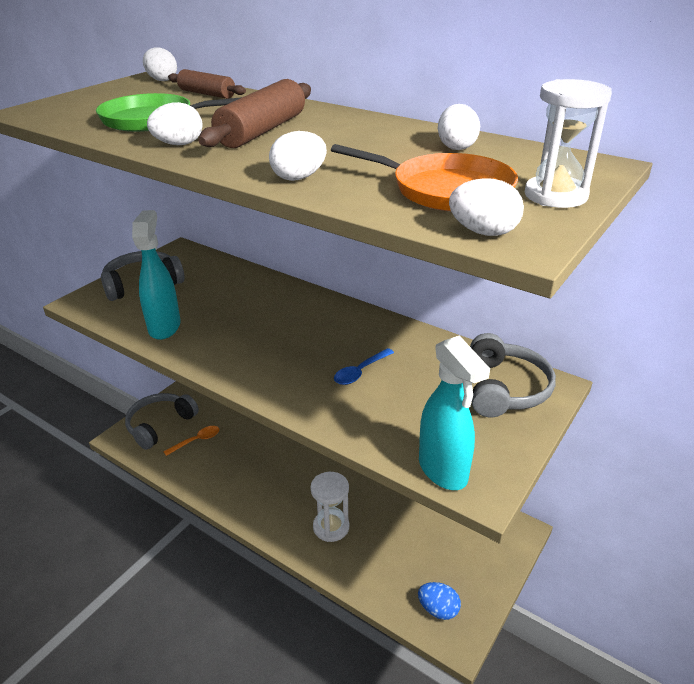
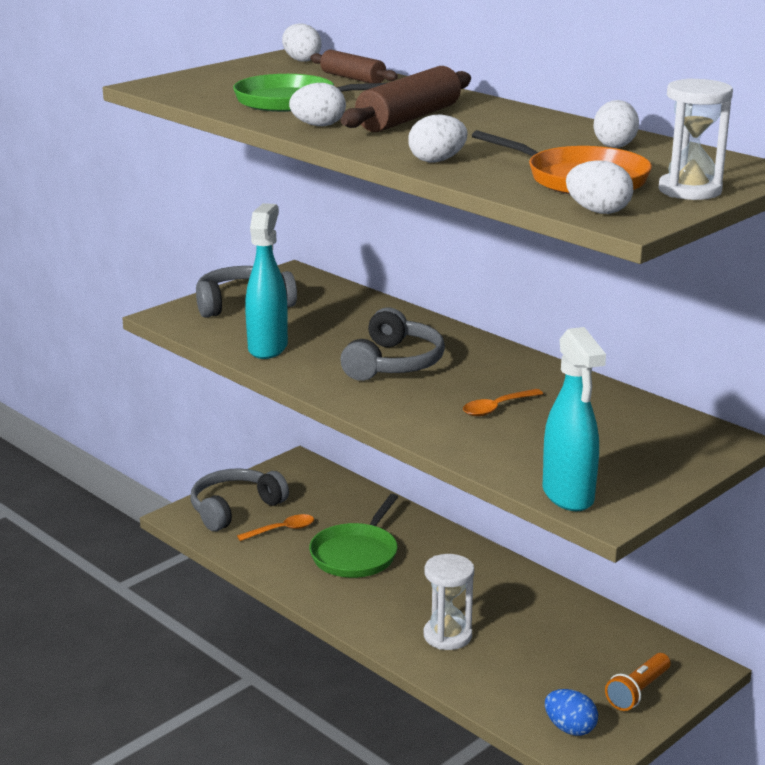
camera: 10 degrees right, 10 degrees down
blue spoon [334,348,394,385] -> orange spoon [463,389,543,416]
grey headphones [470,333,556,417] -> grey headphones moved to [340,308,445,381]
none -> green pan [309,494,398,578]
none -> orange flashlight [605,653,670,711]

